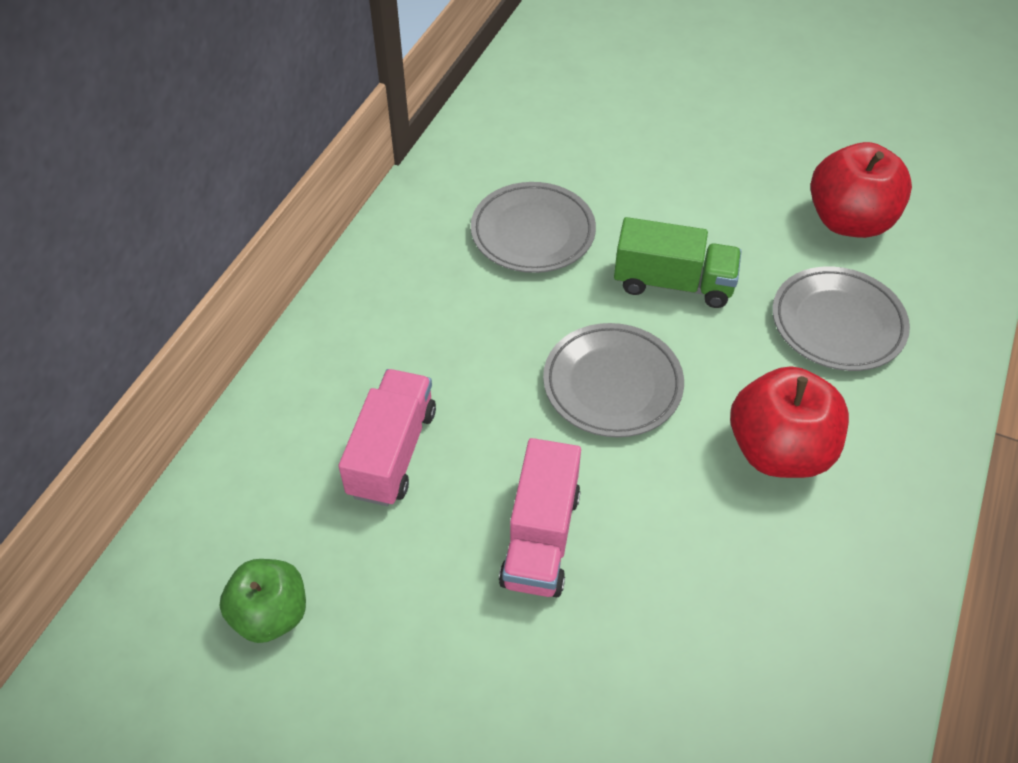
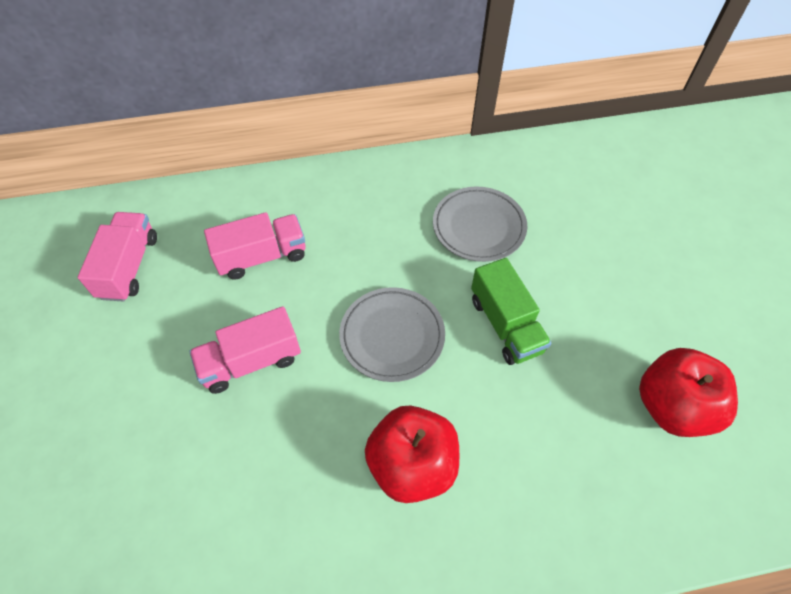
camera: 55 degrees right, 5 degrees up
green apple [220,559,306,643] -> pink truck [78,212,157,302]
grey plate [773,266,910,371] -> none

